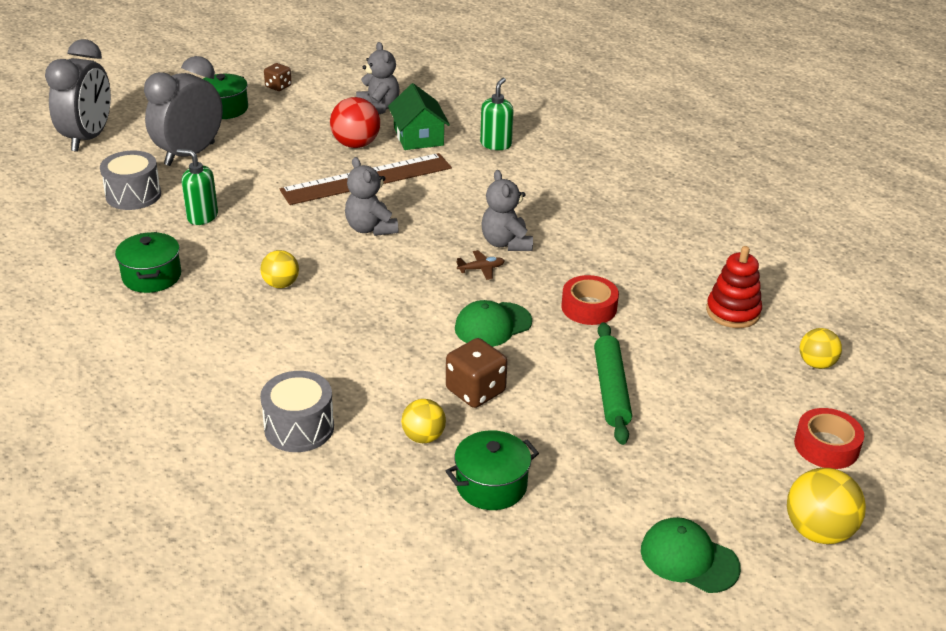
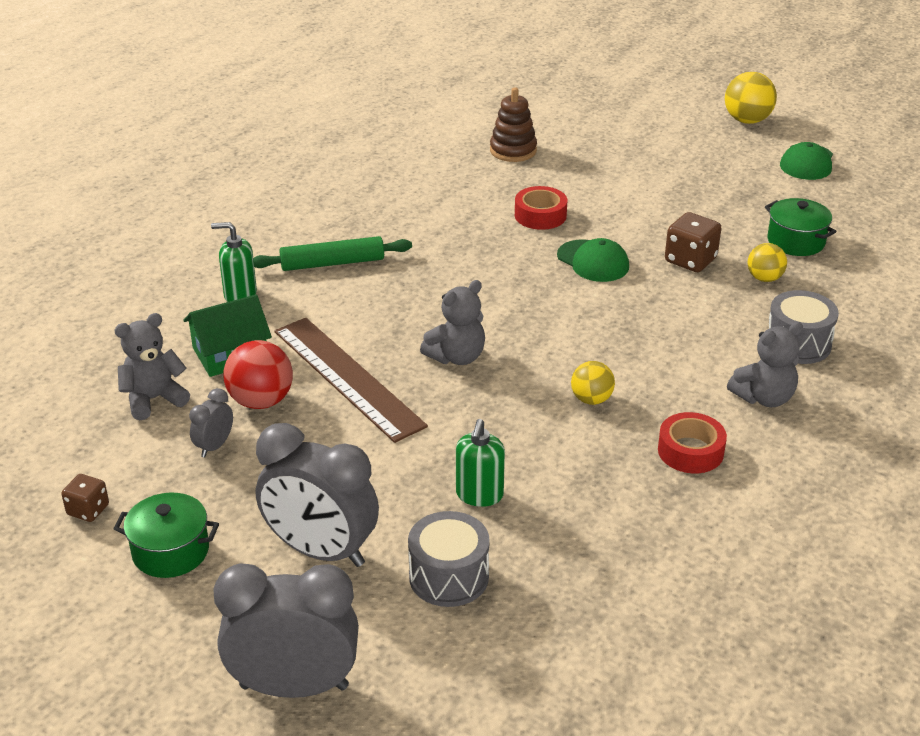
camera: 100 degrees left, 0 degrees up
green pot [115,232,181,293] -> none
brown plane [456,250,505,280] -> none
grey teddy bear [481,170,533,251] -> grey teddy bear moved to [727,322,803,407]
green rolling pin [594,322,632,445] -> green rolling pin moved to [253,236,412,271]
red stacking toy [706,246,762,328] -> brown stacking toy [490,87,537,162]
red tape [794,408,864,469] -> red tape moved to [658,412,727,473]
yellow ball [800,328,842,369] -> none
none -> grey clock [189,388,233,457]

